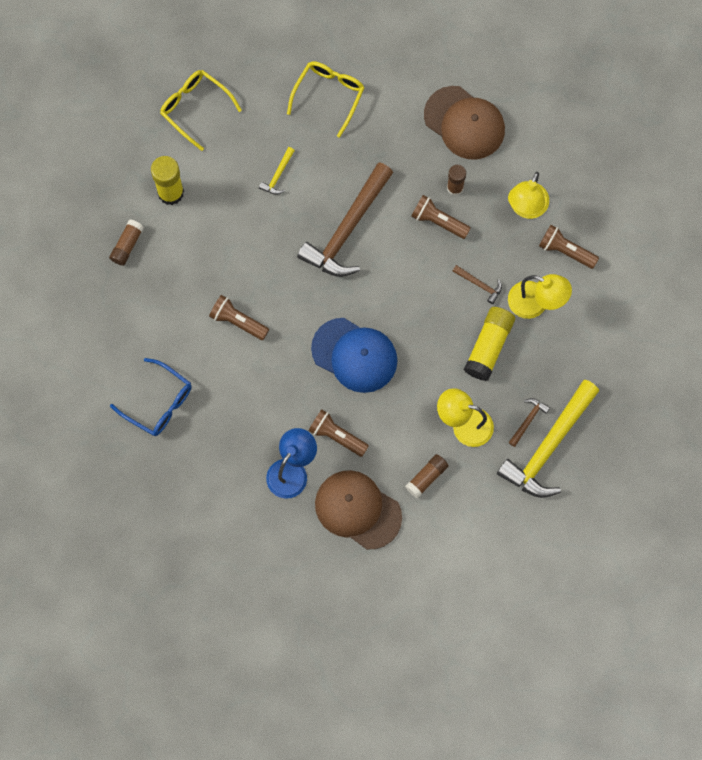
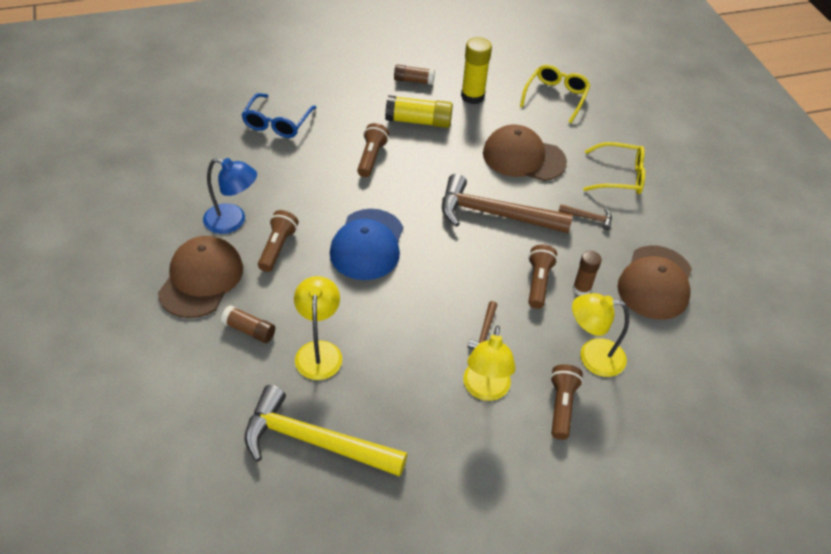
camera: 70 degrees right, 25 degrees down
yellow hammer [259,147,295,195] -> brown cap [483,125,567,181]
yellow glue stick [464,307,515,381] -> yellow glue stick moved to [385,95,453,128]
brown hammer [509,398,550,447] -> brown hammer moved to [558,204,612,230]

